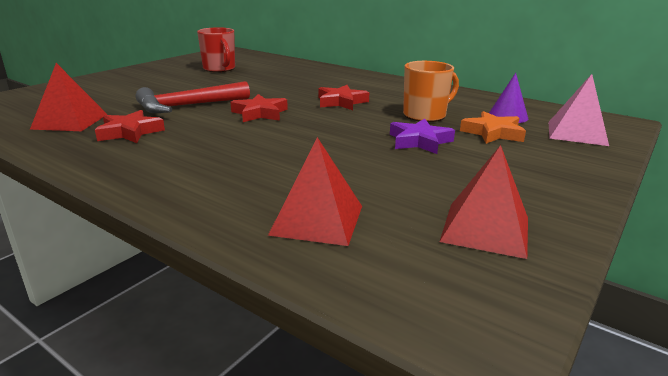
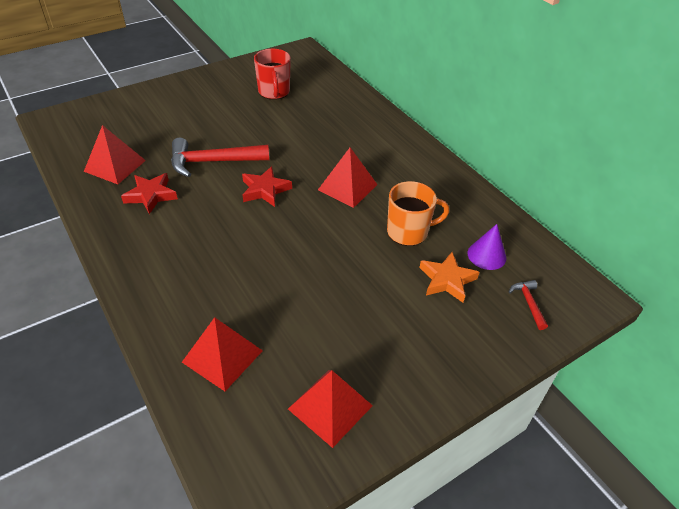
camera: 20 degrees right, 20 degrees up
red star [318,85,369,110] -> red pyramid [318,148,378,208]
purple star [390,119,455,154] -> none
pink pyramid [549,74,609,146] -> red hammer [509,280,548,330]

